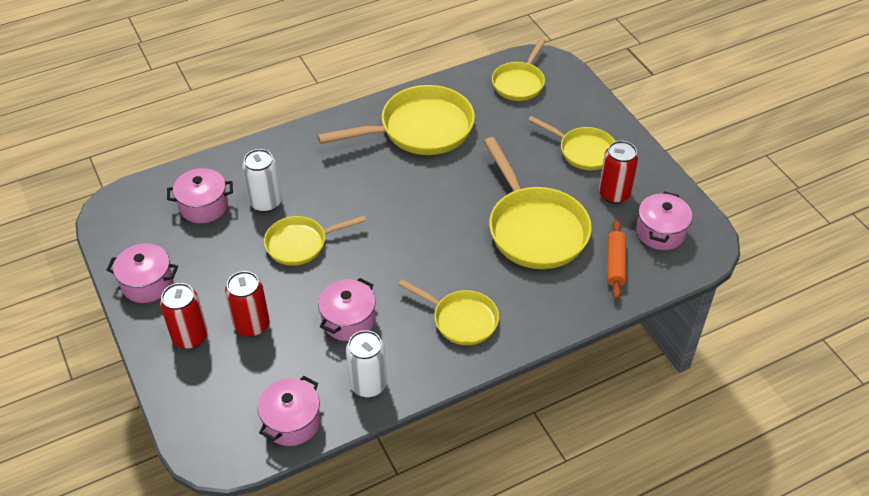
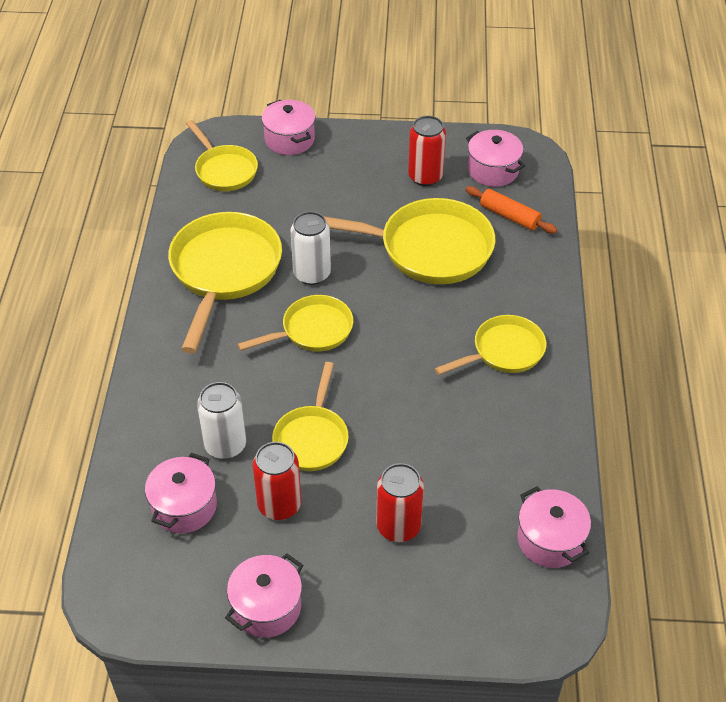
camera: 60 degrees left, 0 degrees up
red can [160,283,208,349] -> red can moved to [253,442,301,520]
pink pot [318,278,376,341] -> pink pot moved to [261,100,315,155]
white can [346,330,387,397] -> white can moved to [290,211,331,285]
yellow pan [528,116,615,170] -> yellow pan moved to [237,295,353,352]

